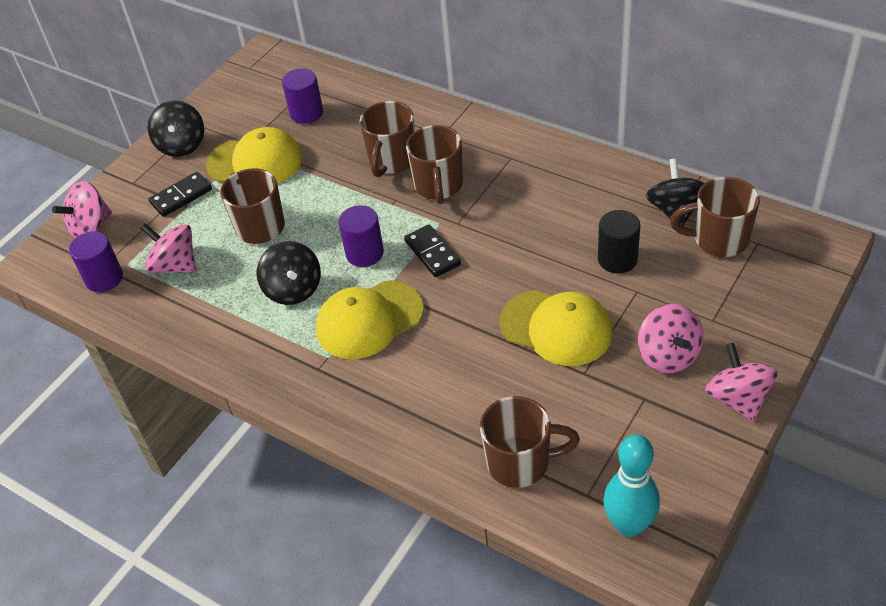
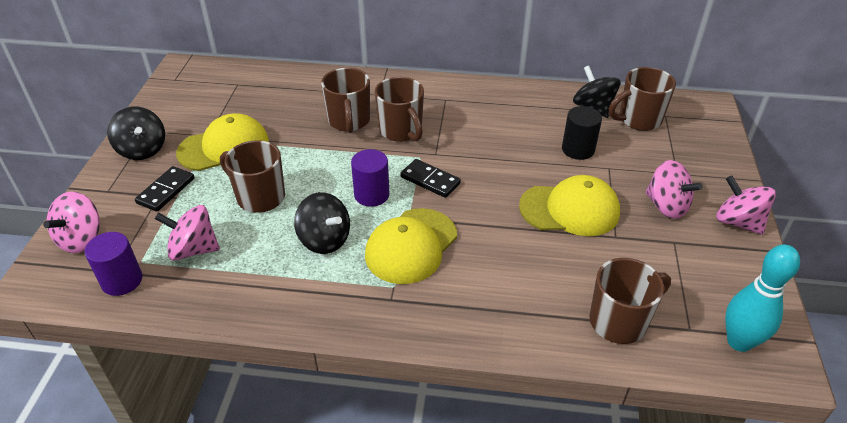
camera: 30 degrees left, 5 degrees down
purple cylinder [282,68,323,124] -> none

